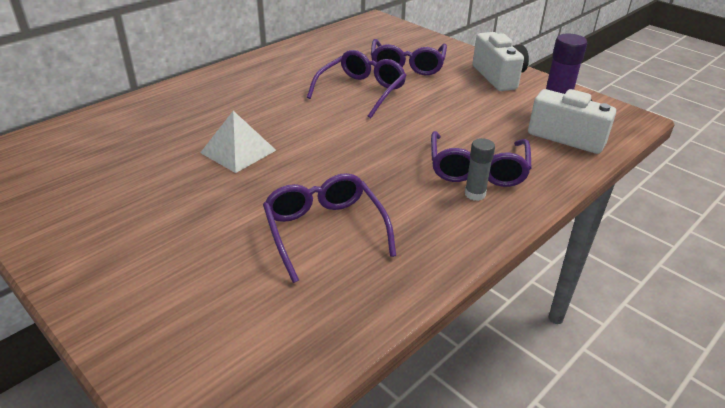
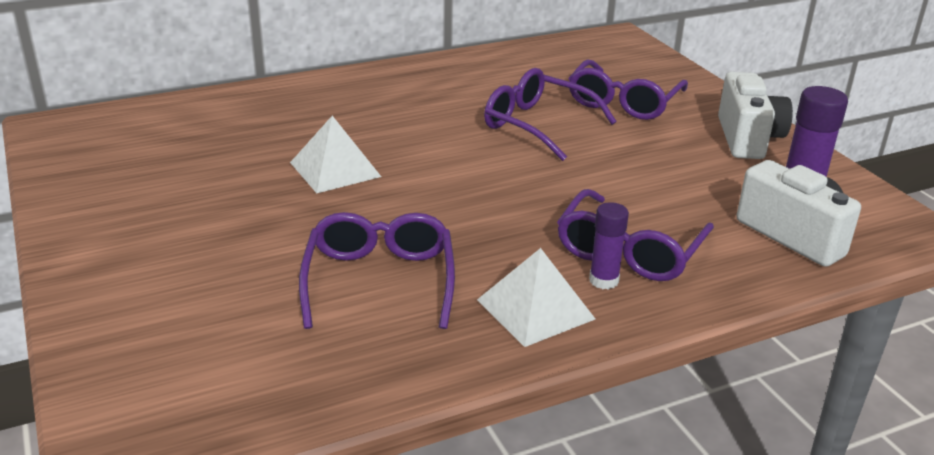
camera: 20 degrees right, 5 degrees down
purple glasses [307,50,407,118] -> purple glasses turned 105 degrees counterclockwise [484,68,617,161]
grey glue stick [465,138,495,201] -> purple glue stick [589,202,629,290]
none -> white pyramid [477,248,595,347]

